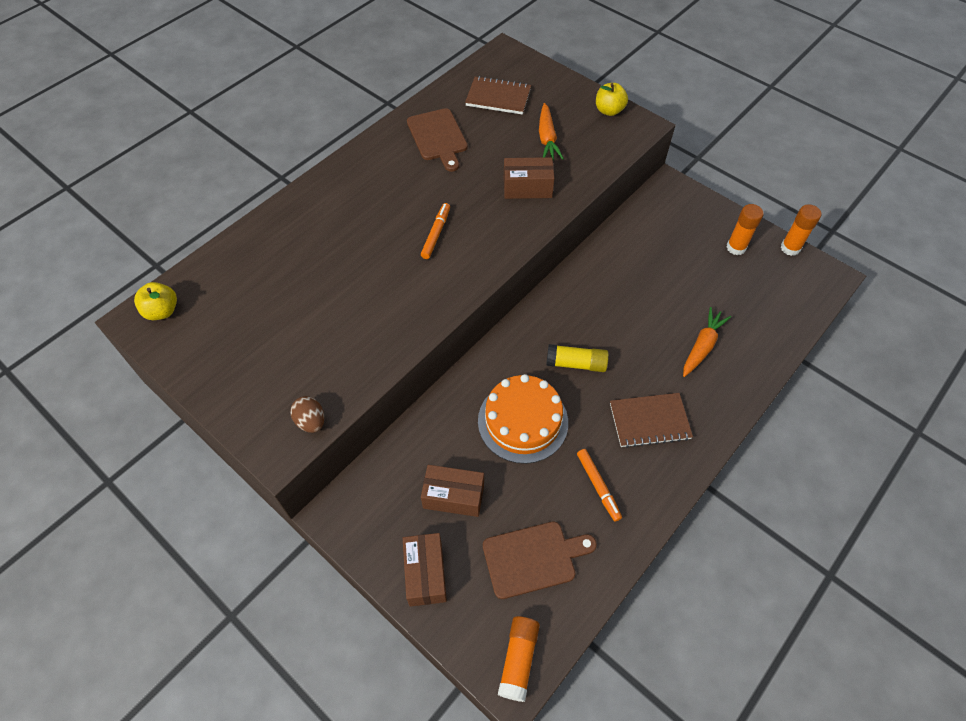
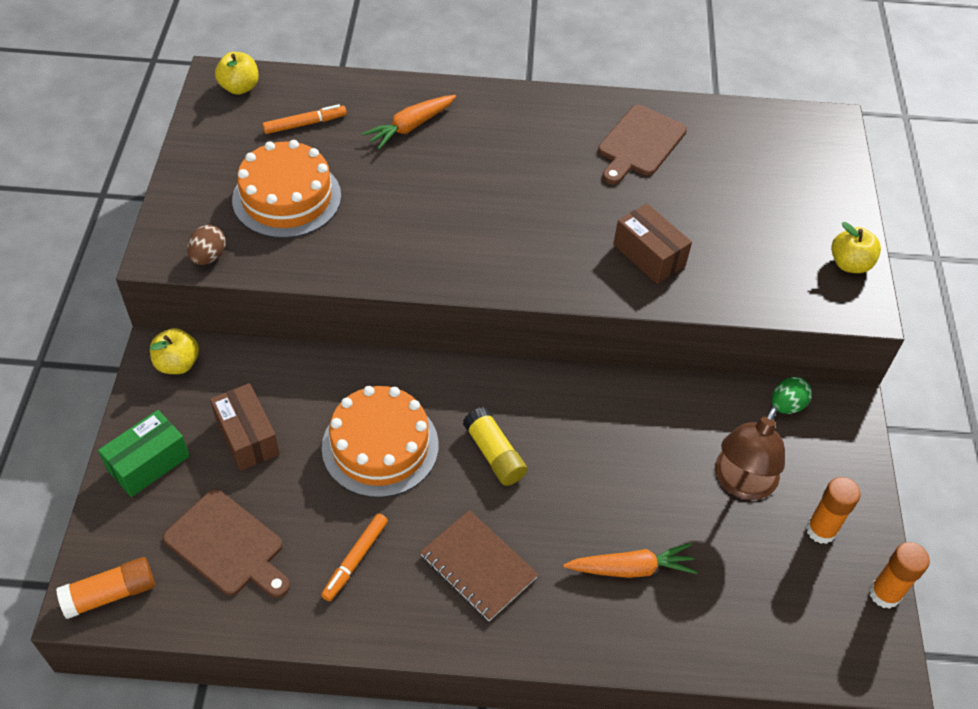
camera: 50 degrees right, 5 degrees down
brown box [403,533,447,607] -> green box [98,410,190,497]
orange marker [421,203,450,259] -> orange marker moved to [262,104,347,134]
brown notebook [465,76,531,115] -> none
orange carrot [539,103,564,160] -> orange carrot moved to [362,95,456,149]
none -> yellow apple [150,328,199,374]
none -> orange cake [232,140,341,238]
none -> brown lamp [715,406,785,500]
none -> green egg [771,377,812,414]

